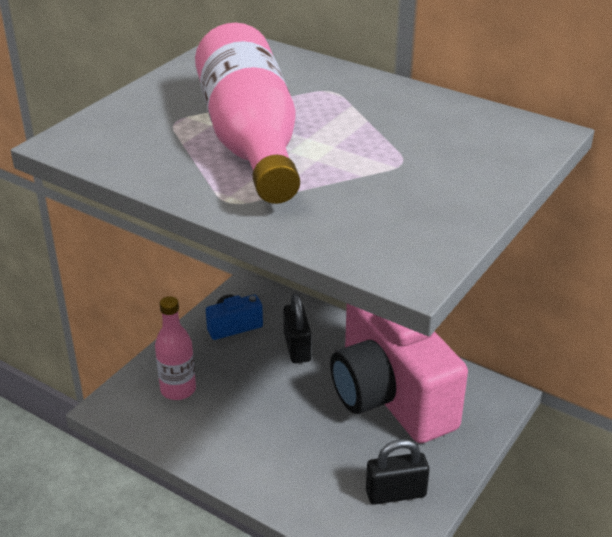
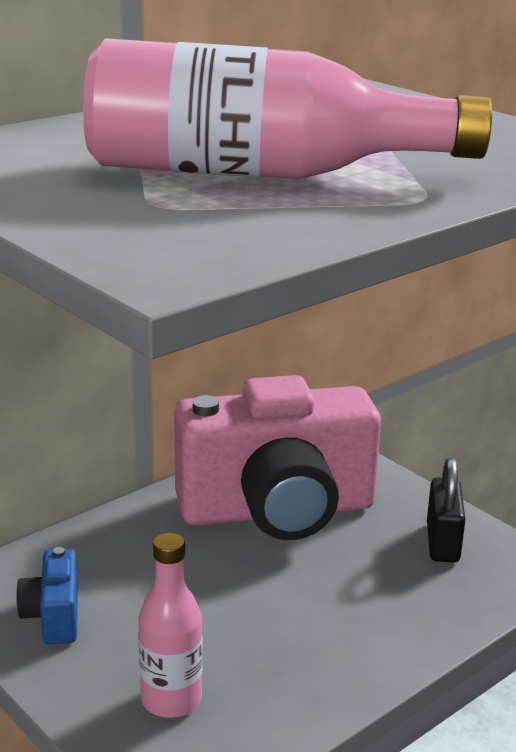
camera: 75 degrees left, 10 degrees down
black padlock [283,293,312,363] -> none

